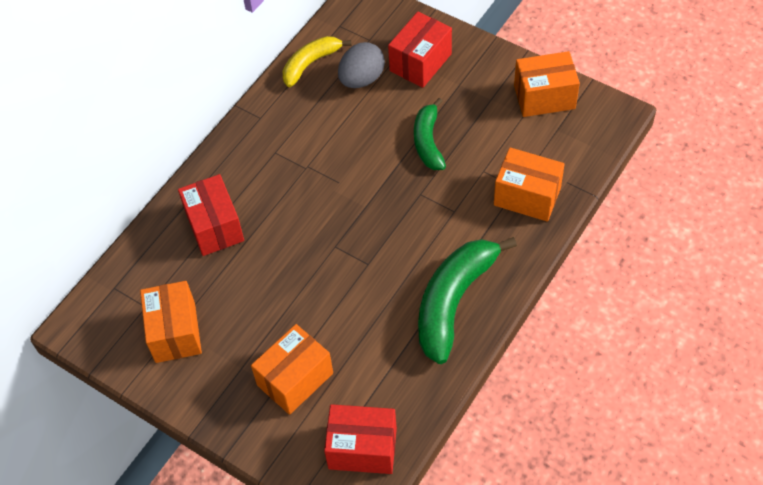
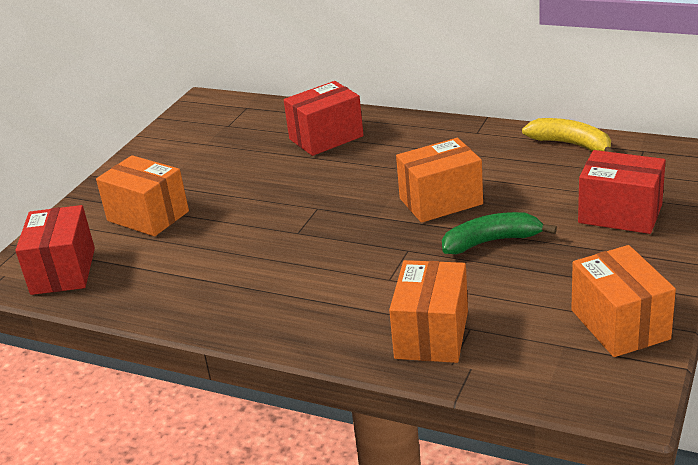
camera: 80 degrees right, 25 degrees down
orange box [140,281,202,363] -> orange box moved to [396,138,483,223]
grey egg [338,42,385,88] -> none
green banana [418,237,517,364] -> none

